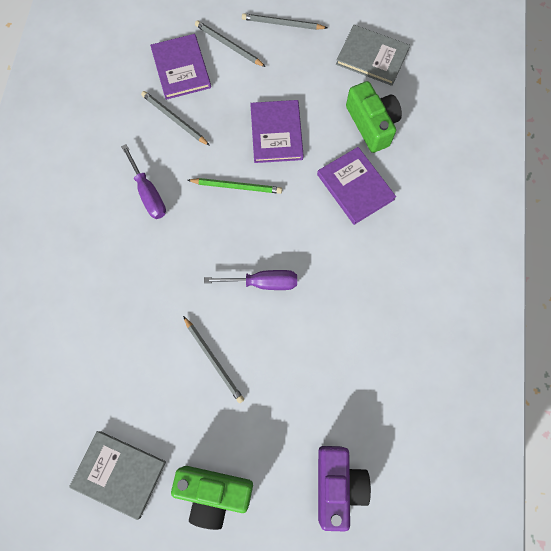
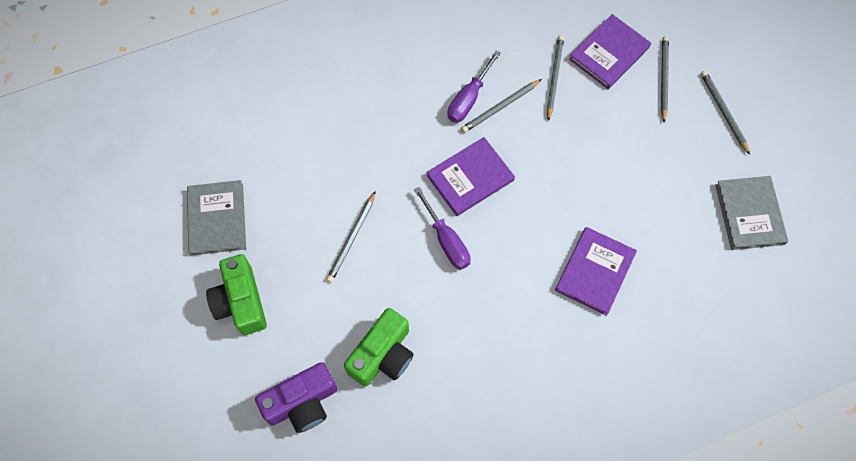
camera: 60 degrees right, 5 degrees down
green pencil [188,178,282,194] -> none
purple book [250,100,304,163] -> purple book moved to [427,137,515,216]
green camera [346,81,402,153] -> green camera moved to [344,308,414,387]
none -> grey pencil [461,79,542,133]

